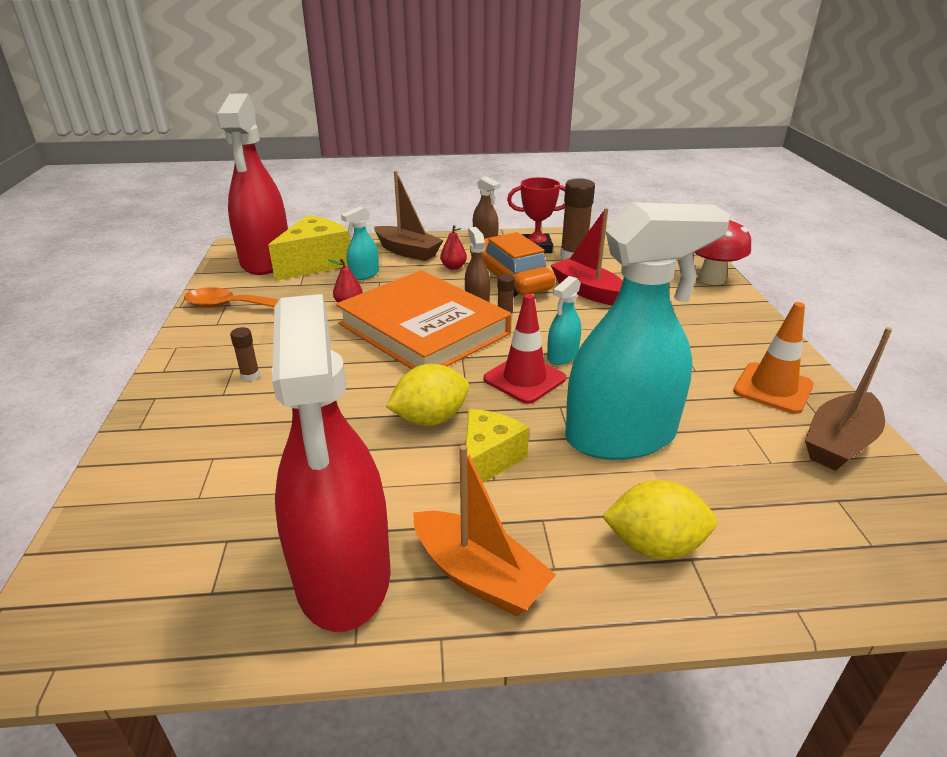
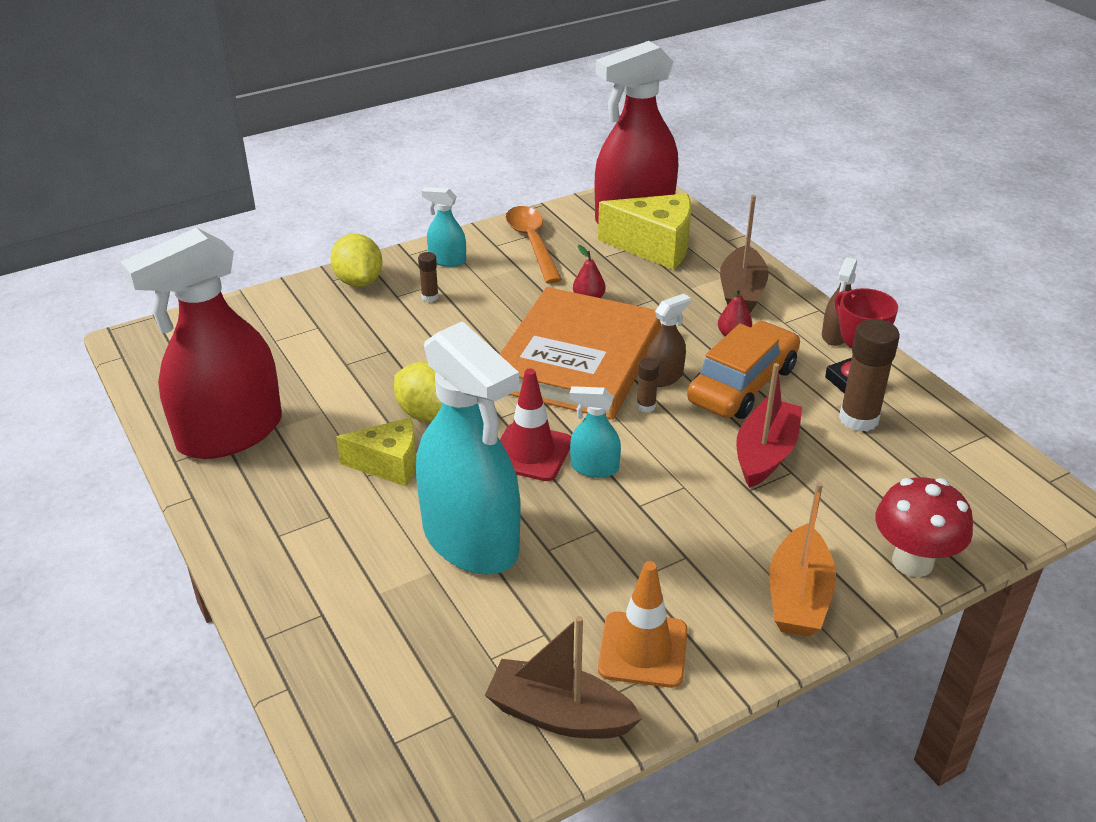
camera: 65 degrees right, 5 degrees up
turquoise spray bottle [341,206,379,280] -> turquoise spray bottle moved to [422,187,466,267]
orange boat [413,445,556,616] -> orange boat moved to [769,482,836,637]
yellow lemon [602,480,717,560] -> yellow lemon moved to [330,233,383,287]

